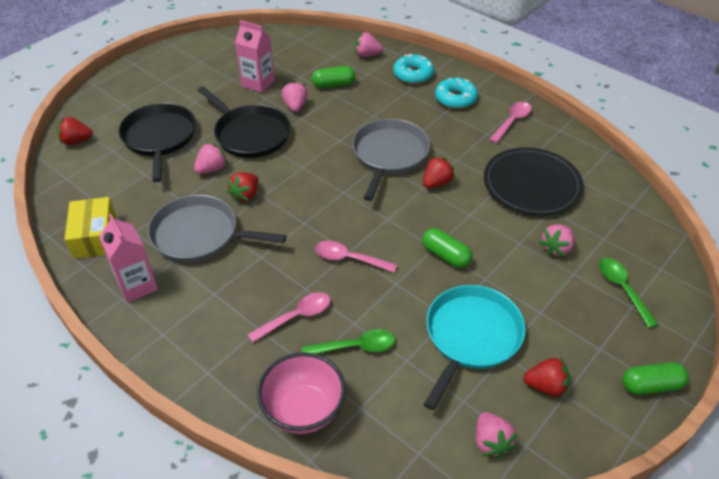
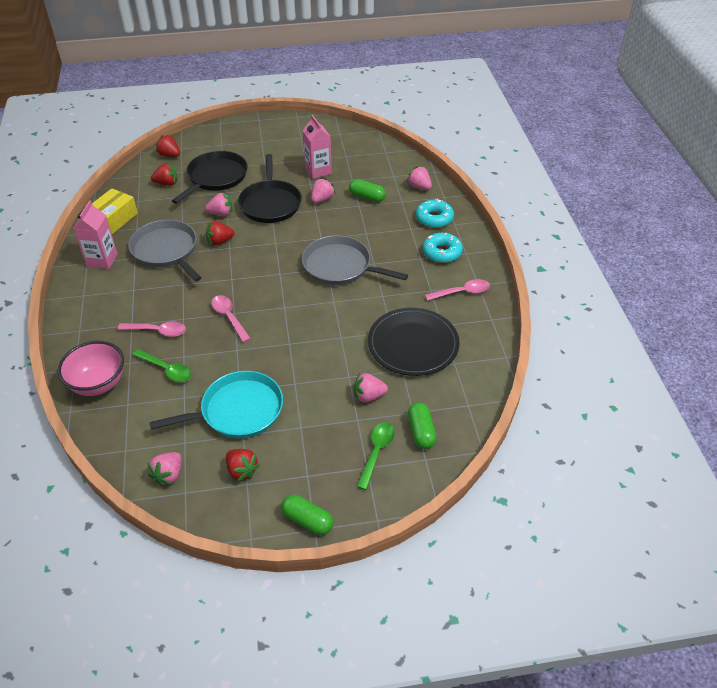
camera: 40 degrees right, 0 degrees up
grey pan [352,119,430,201] -> grey pan turned 120 degrees counterclockwise [302,235,408,285]
green capsule [422,228,473,268] -> green capsule moved to [408,402,437,449]
red strawberry [423,156,455,188] -> red strawberry moved to [151,163,177,186]

